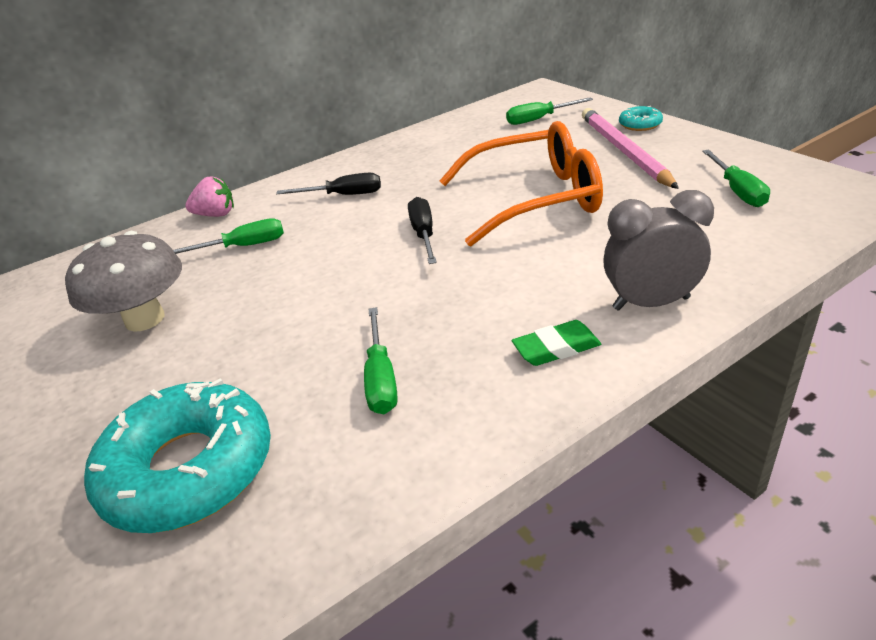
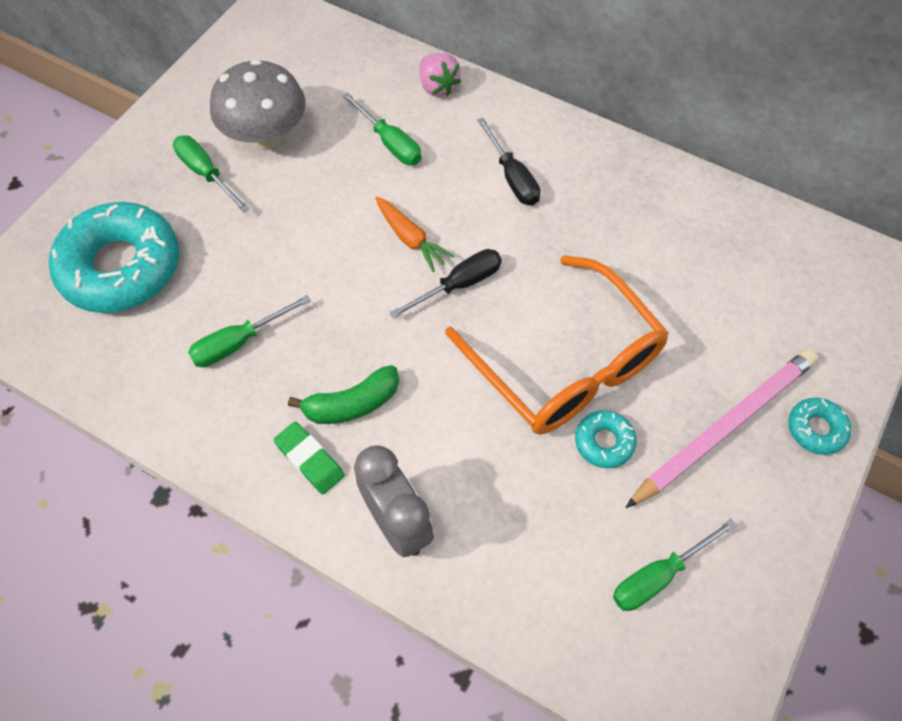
camera: 60 degrees right, 25 degrees up
green screwdriver [506,97,593,125] -> green screwdriver moved to [173,135,250,212]
none -> green banana [288,365,399,424]
none -> orange carrot [375,197,454,272]
none -> turquoise donut [575,410,637,468]

